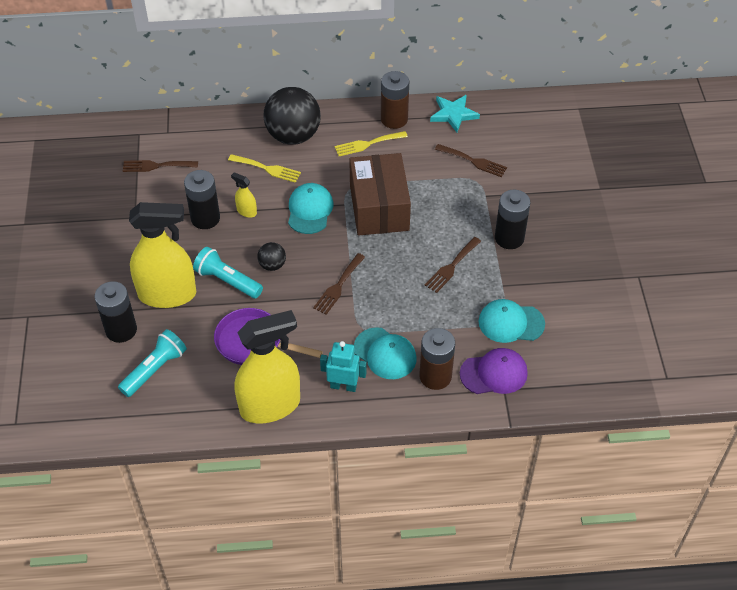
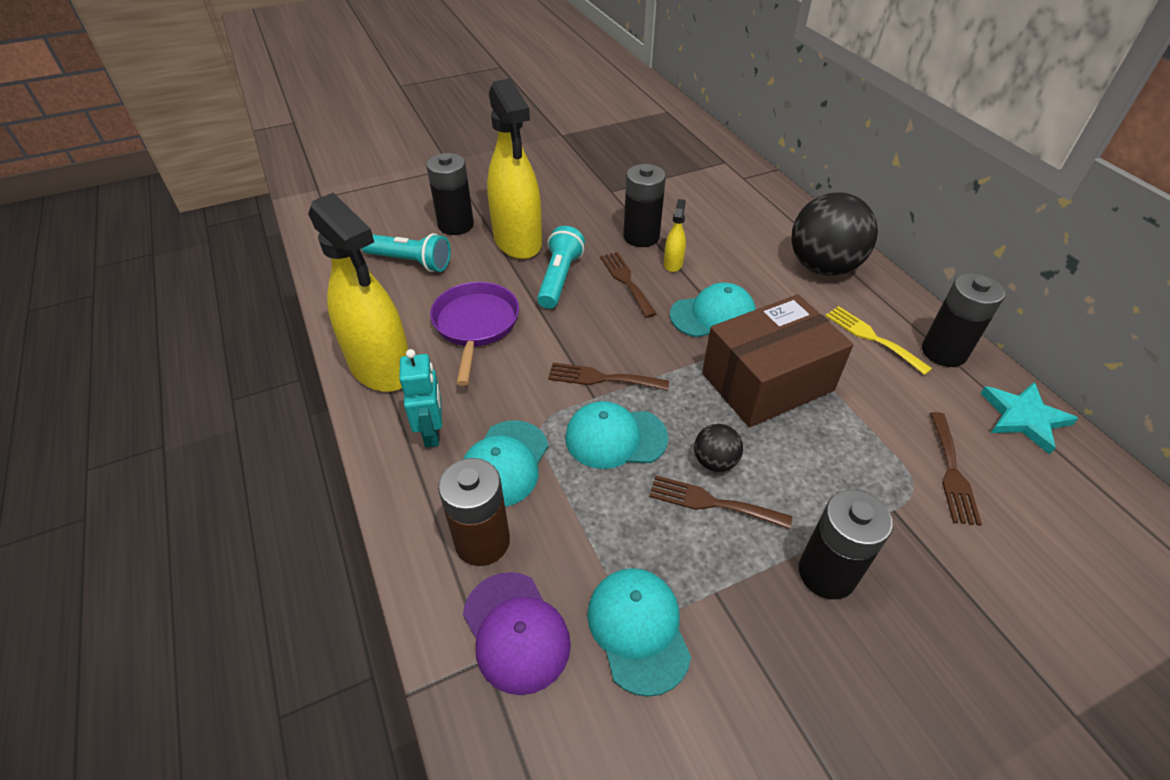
camera: 70 degrees right, 5 degrees down
brown fork [123,160,198,172] -> brown fork moved to [600,252,656,318]
yellow fork [228,154,301,183] -> none
black ball [257,242,286,271] -> black ball moved to [694,424,743,472]
brown battery [381,71,409,129] -> black battery [922,273,1005,367]
none -> turquoise cap [565,401,668,469]

